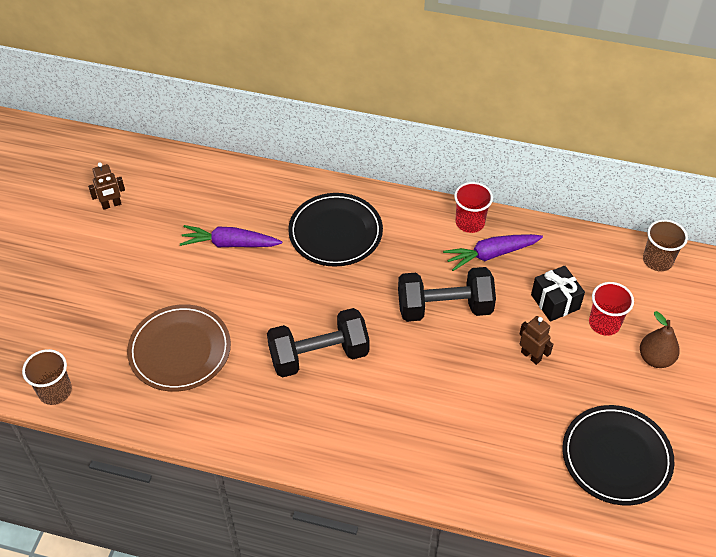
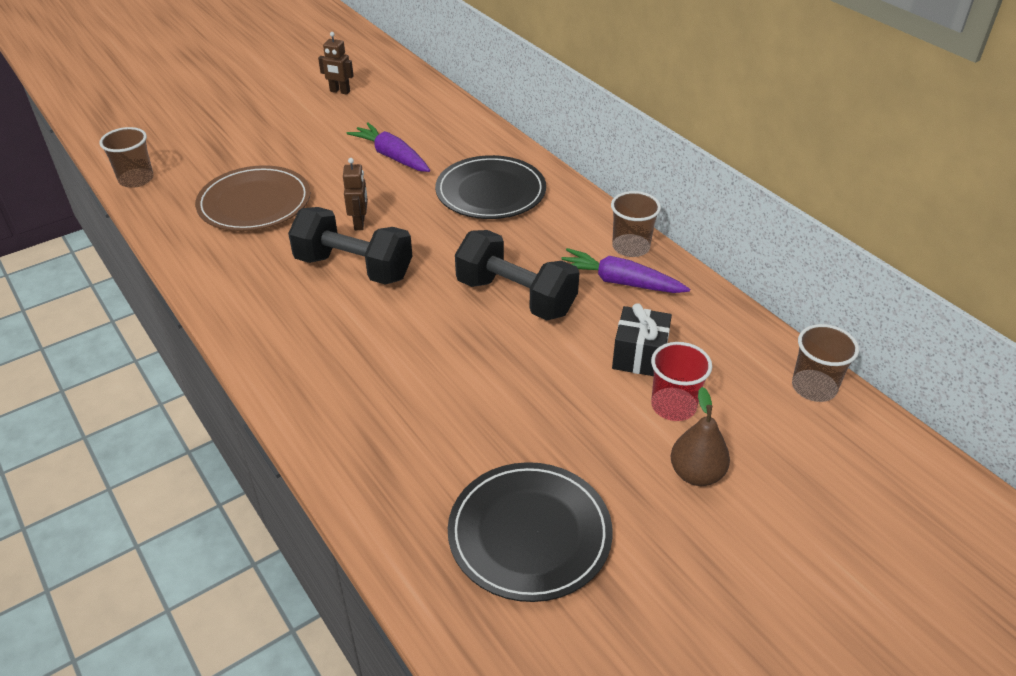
camera: 40 degrees right, 10 degrees down
red cup [454,182,493,233] -> brown cup [611,191,661,257]
brown robot [519,316,553,365] -> brown robot moved to [343,158,368,230]

